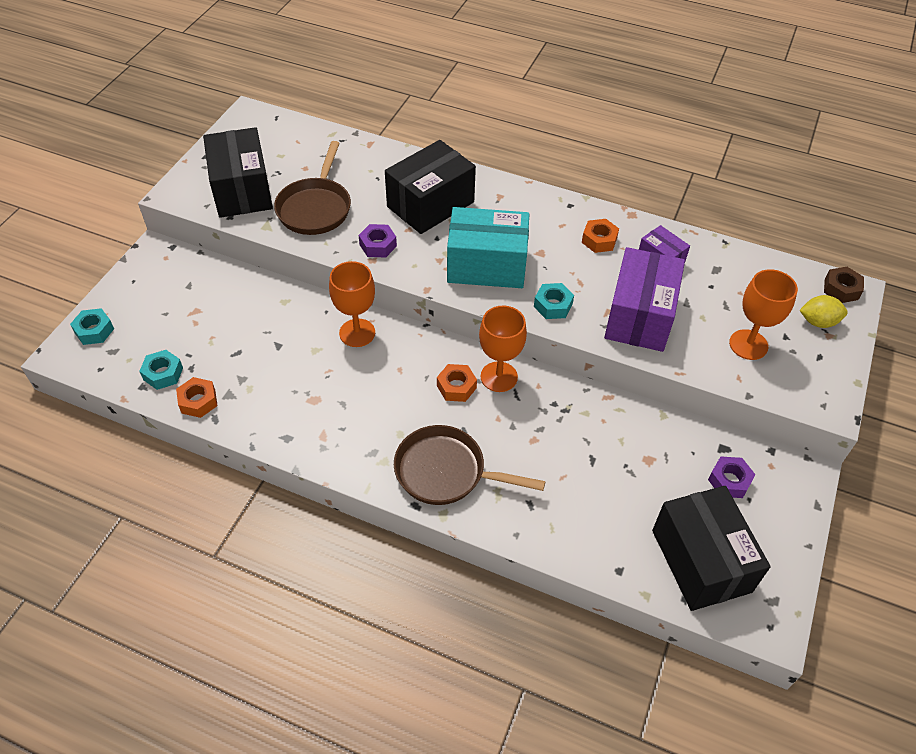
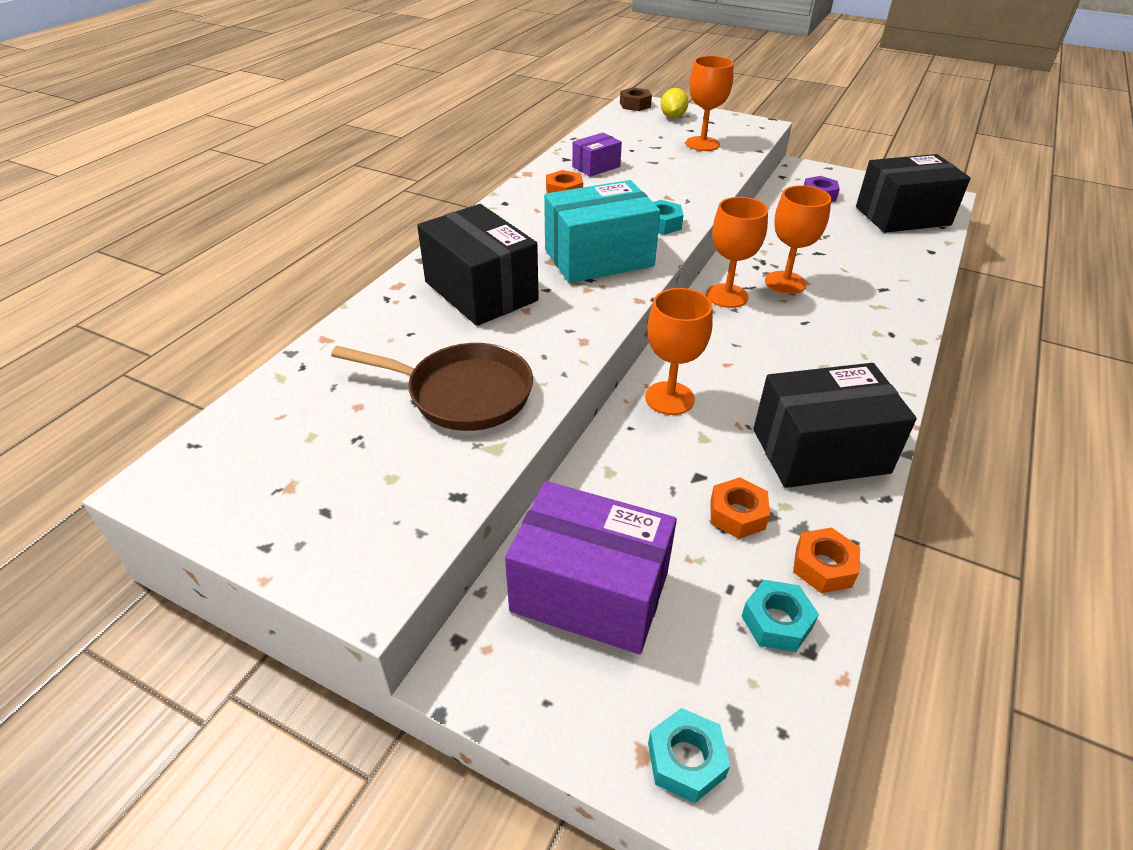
camera: 85 degrees left, 10 degrees down
black box [203,127,273,218] -> black box moved to [753,363,917,488]
purple nut [359,224,397,258] -> none
brown pan [394,425,545,505] -> none
orange nut [437,364,477,402] -> orange nut moved to [711,477,770,539]
turquoise box [447,207,529,288] -> turquoise box turned 60 degrees clockwise [544,180,660,283]
purple box [604,247,685,352] -> purple box moved to [505,481,677,654]
none -> orange goblet [765,185,831,294]

